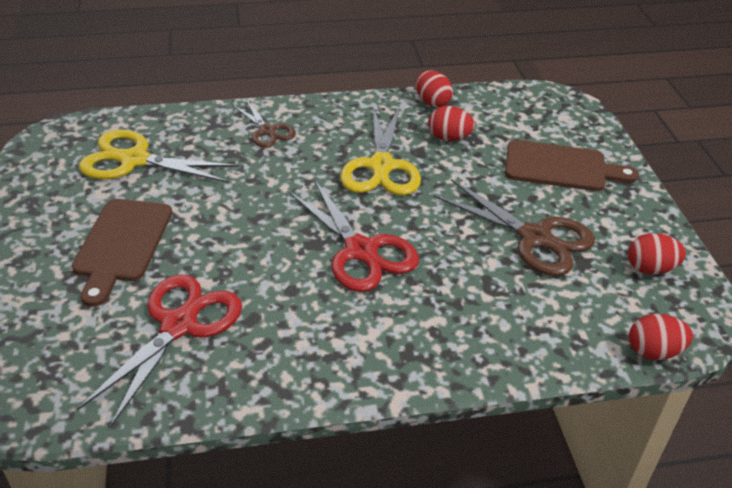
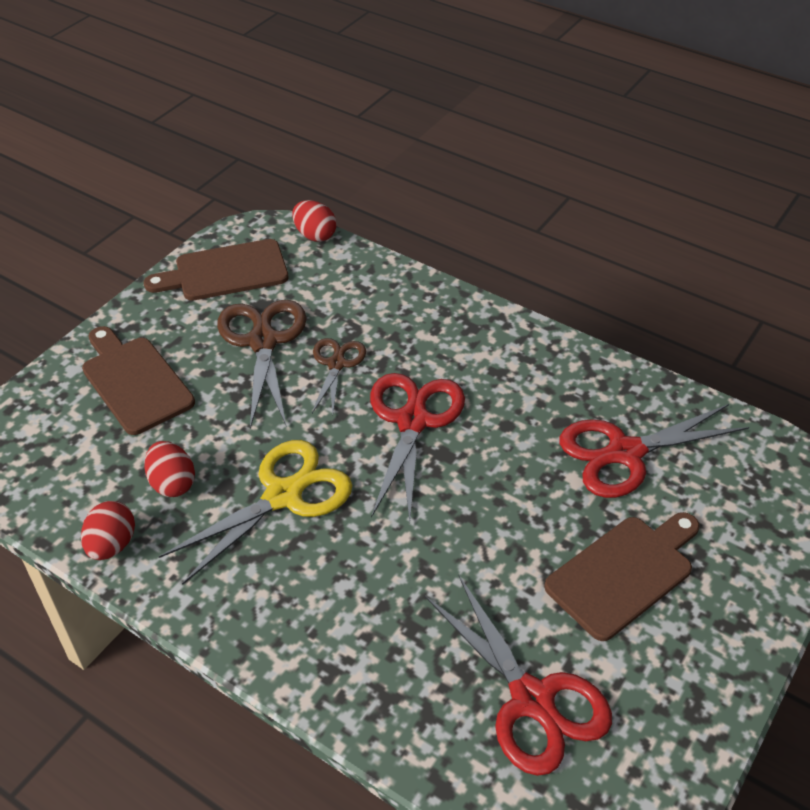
camera: 135 degrees left, 5 degrees up
yellow scissors [79,129,239,183] -> red scissors [425,575,612,776]
brown scissors [232,99,296,148] -> brown scissors moved to [312,338,366,414]
red egg [628,233,686,275] -> brown cutting board [144,239,289,301]

